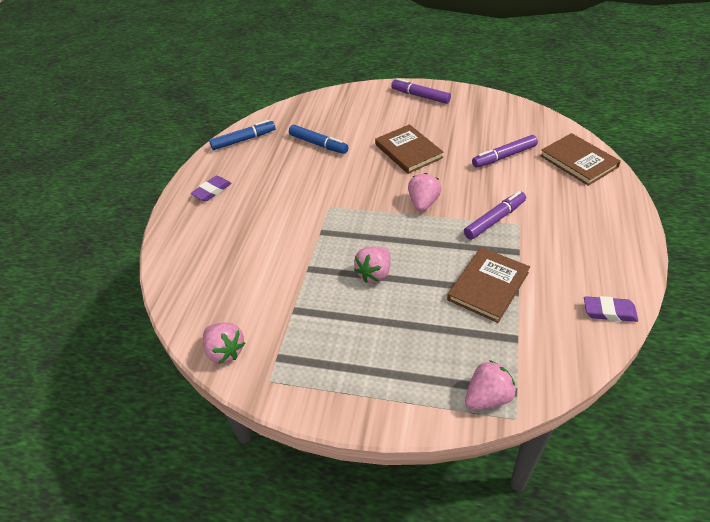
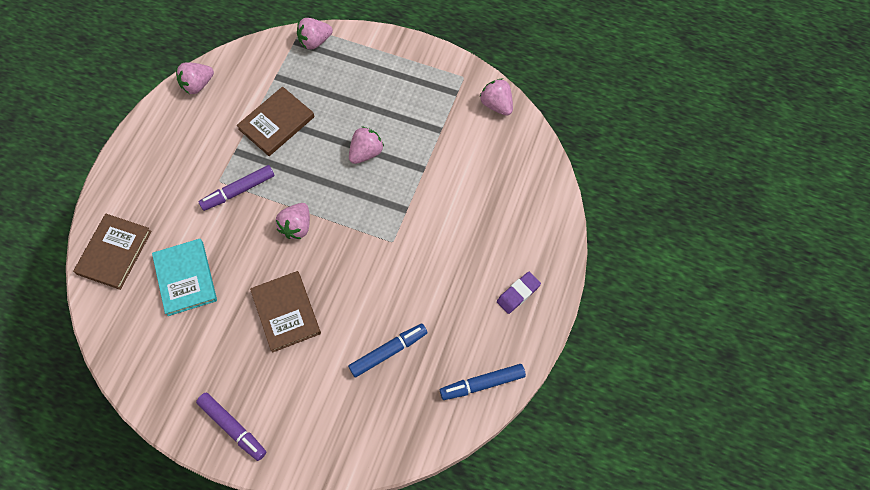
camera: 175 degrees left, 20 degrees up
blue marker [289,125,349,154] -> blue marker turned 105 degrees clockwise [348,324,428,377]
purple marker [472,135,538,168] -> turquoise book [152,239,217,316]
brown book [540,133,621,186] -> brown book turned 45 degrees clockwise [73,214,152,290]
purple eraser [584,296,638,322] -> pink strawberry [176,62,214,94]

